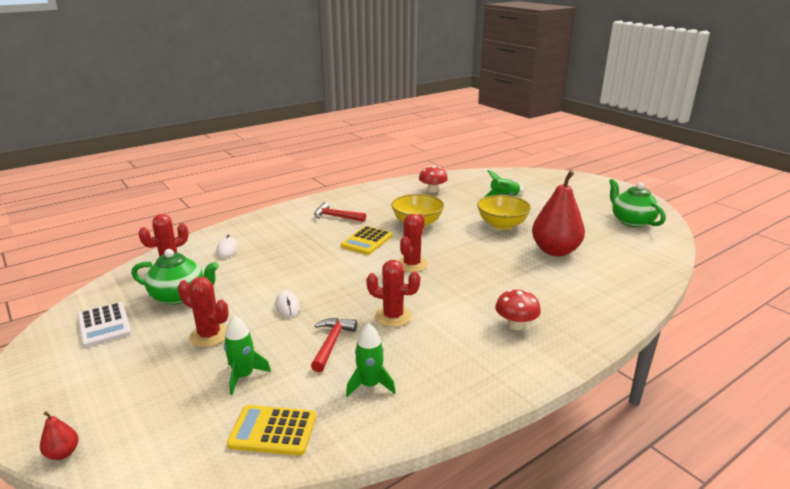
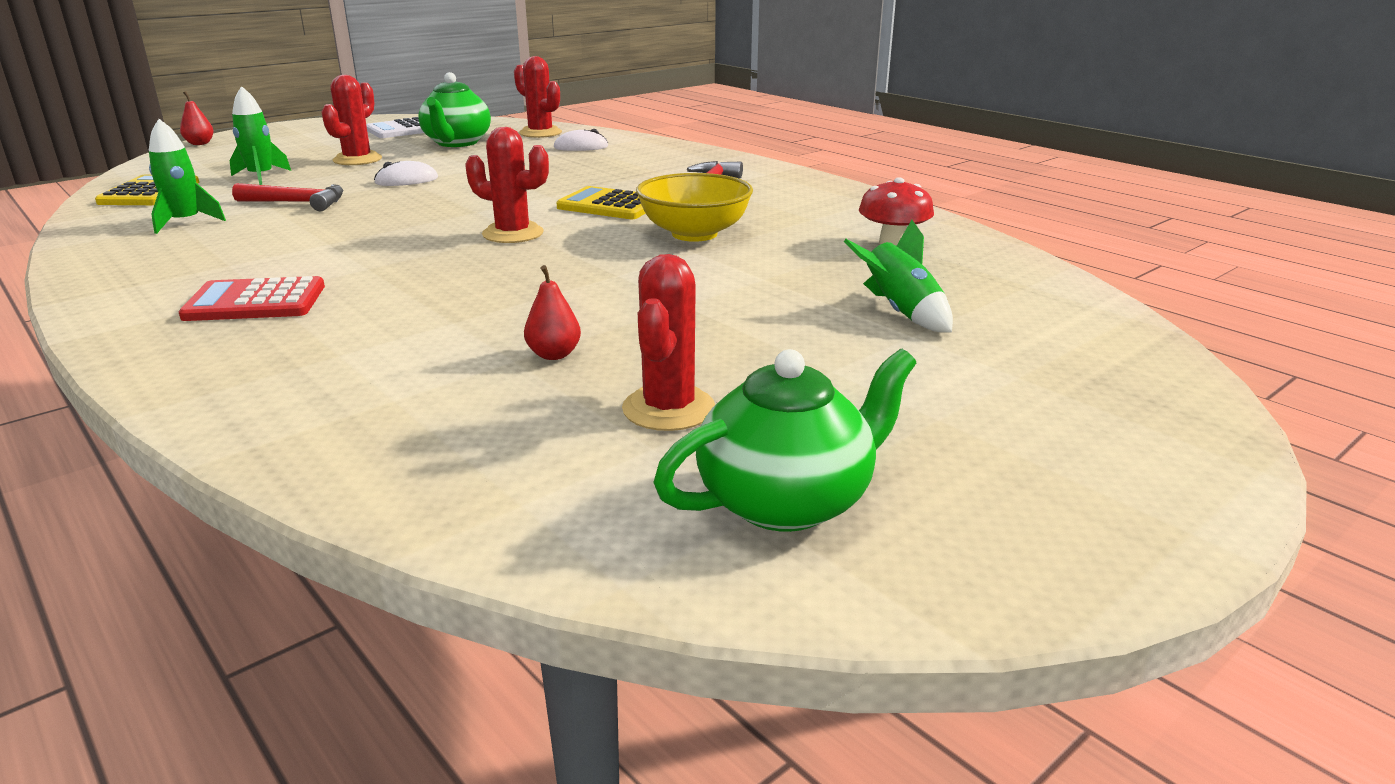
camera: 85 degrees right, 0 degrees up
red cactus [366,260,420,327] -> red cactus moved to [622,254,715,431]
yellow bowl [477,195,531,230] -> none
red mushroom [495,289,541,330] -> red calculator [179,276,325,321]
red pear [532,170,585,256] -> red pear [524,265,581,360], size x0.41

